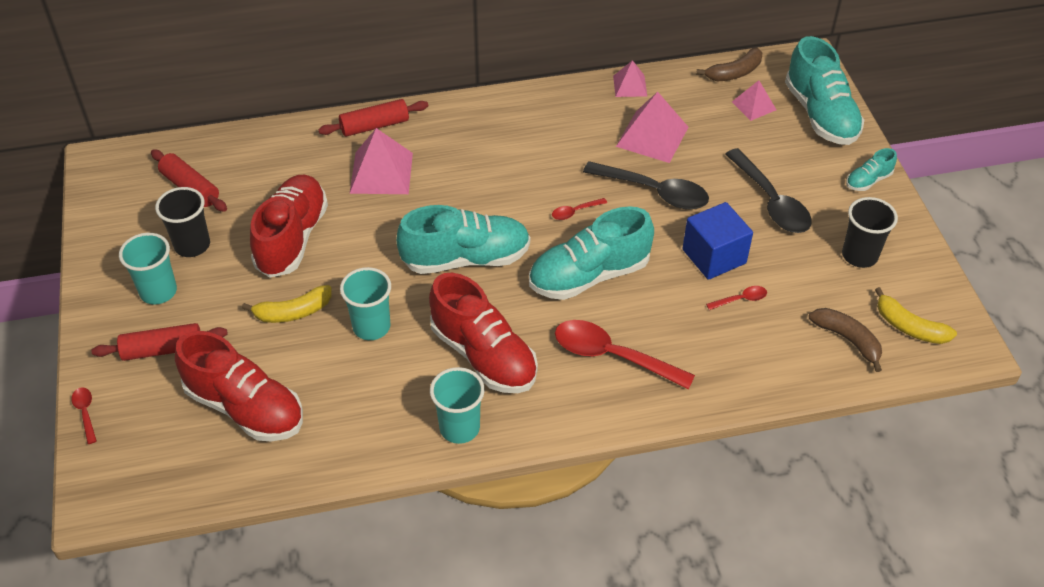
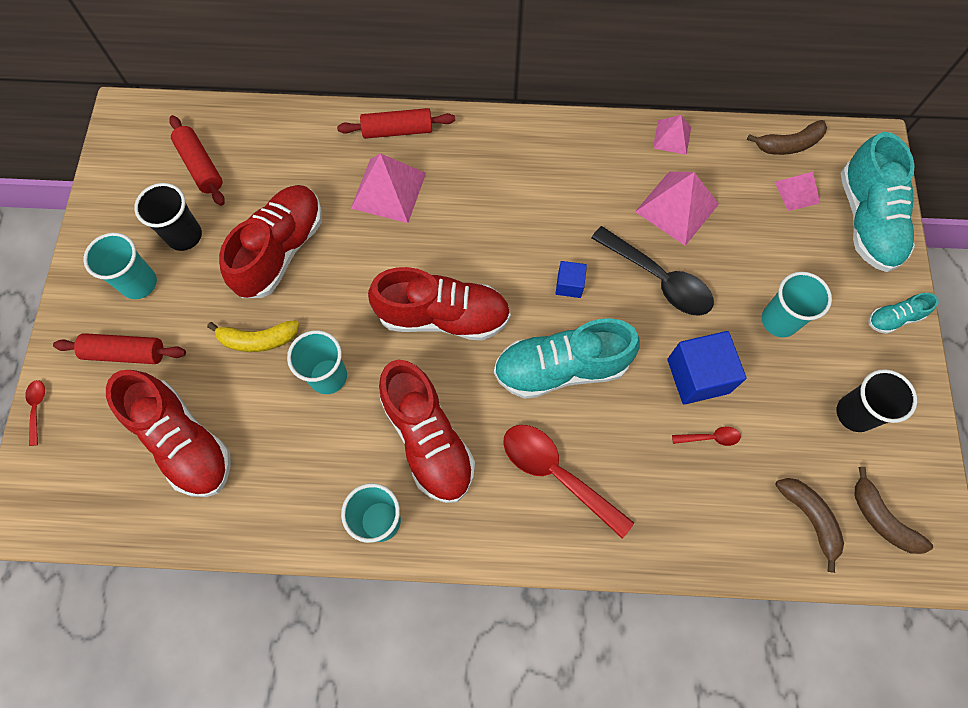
camera: 15 degrees right, 20 degrees up
turquoise shoe [396,205,530,274] -> red shoe [368,267,511,341]
red spoon [552,198,607,220] -> blue cube [556,261,587,298]
black spoon [725,148,812,233] -> turquoise cup [762,272,832,337]
yellow banana [875,287,957,344] -> brown banana [854,467,933,554]

